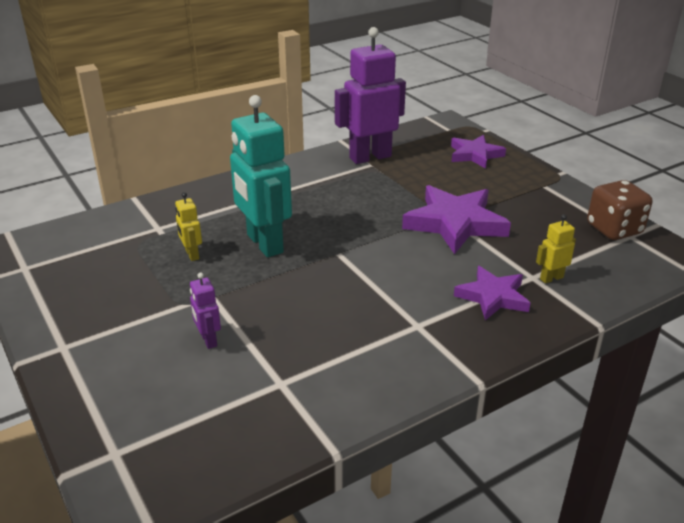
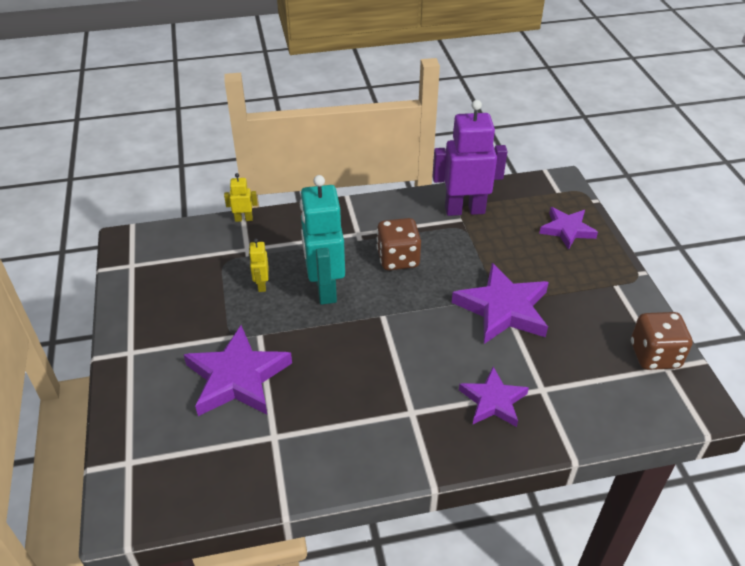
camera: 20 degrees right, 10 degrees up
purple robot [190,272,221,349] -> purple star [184,325,292,416]
yellow robot [536,214,576,283] -> yellow robot moved to [224,173,258,222]
none -> brown dice [377,218,421,270]

